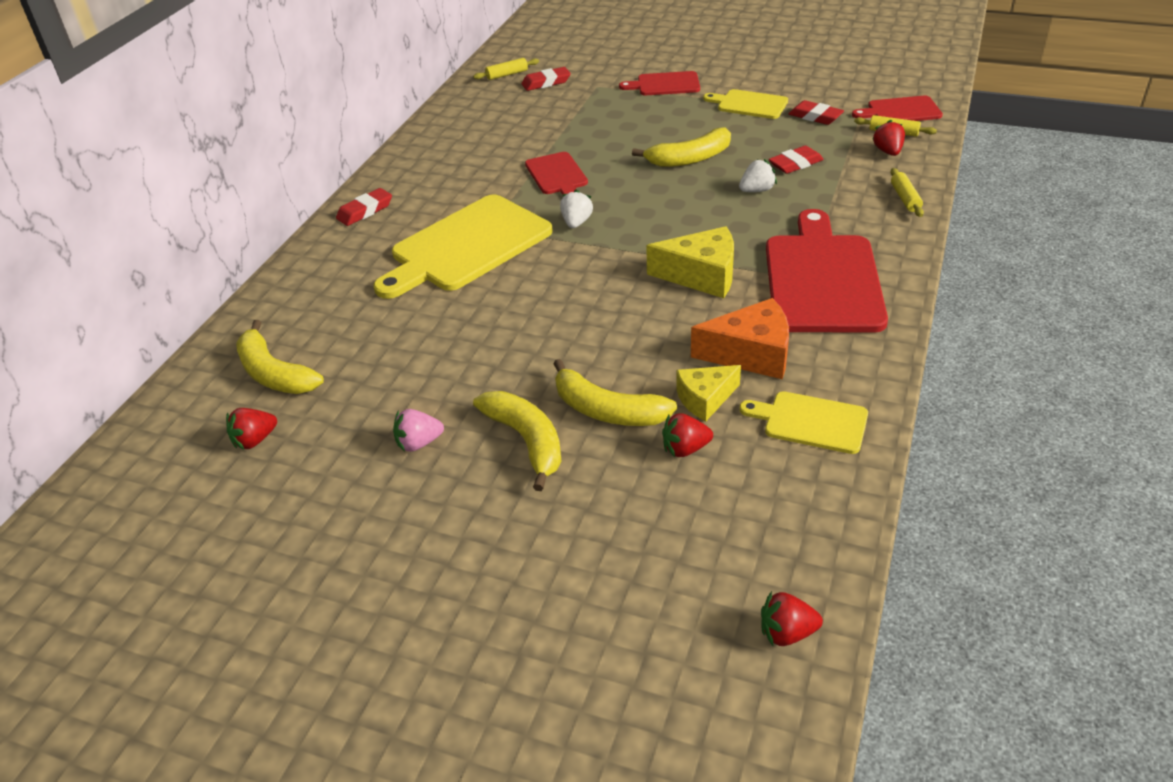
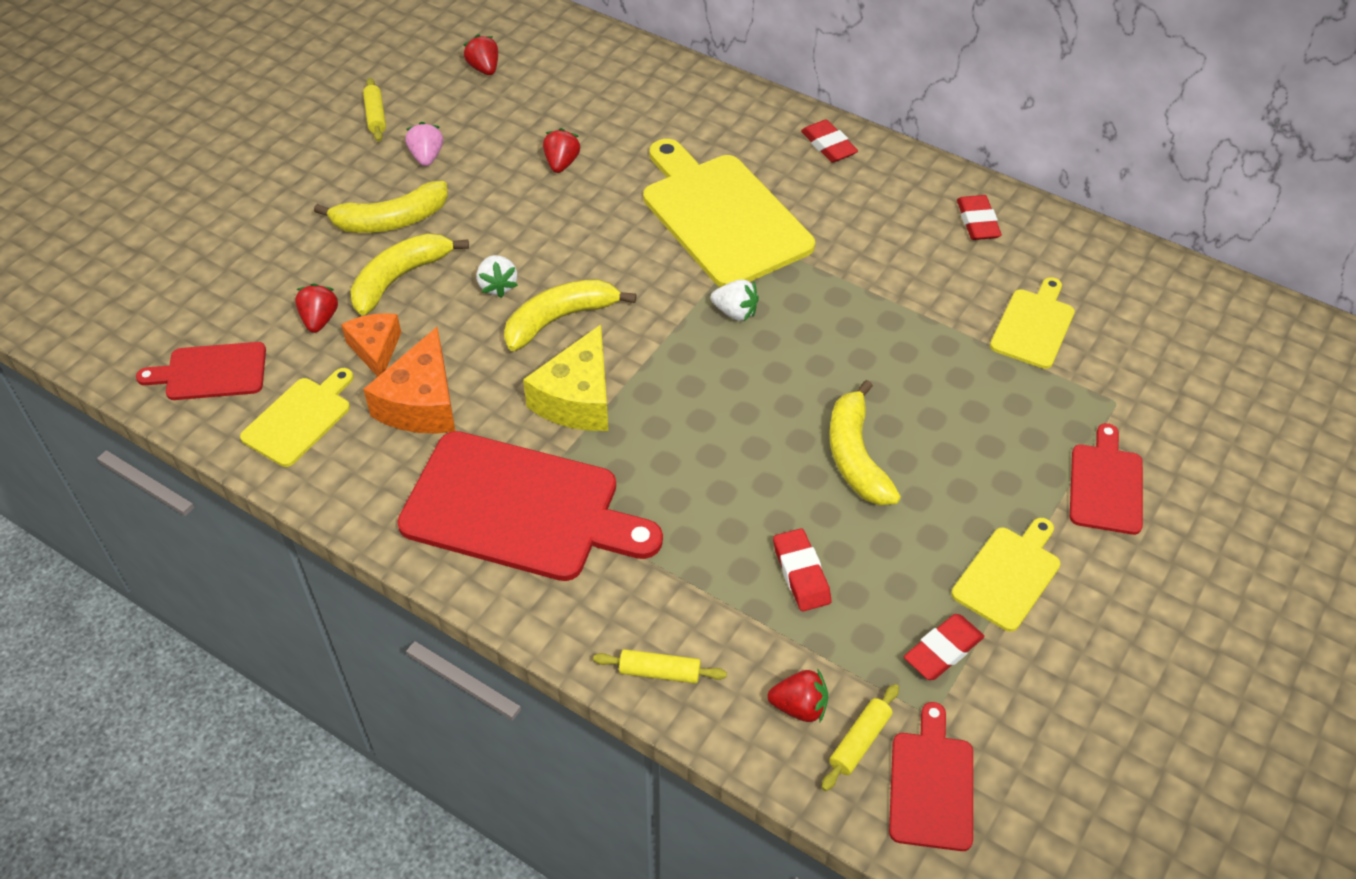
camera: 100 degrees right, 10 degrees up
yellow banana [236,320,324,394] -> yellow banana moved to [504,279,637,351]
yellow rolling pin [473,58,539,80] -> yellow rolling pin moved to [363,78,386,142]
red eraser [521,67,571,91] -> red eraser moved to [957,195,1002,240]
red cutting board [525,152,588,197] -> red cutting board moved to [136,342,266,400]
yellow cheese [676,365,741,421] -> orange cheese [341,313,401,377]
white strawberry [739,159,777,192] -> white strawberry moved to [477,255,518,298]
red strawberry [761,591,823,646] -> red strawberry moved to [543,128,580,173]
none -> yellow cutting board [990,277,1075,369]

